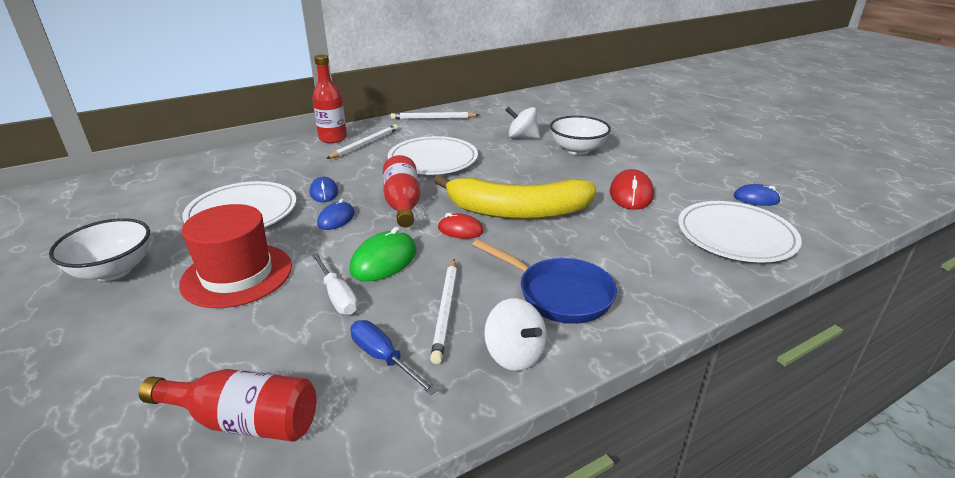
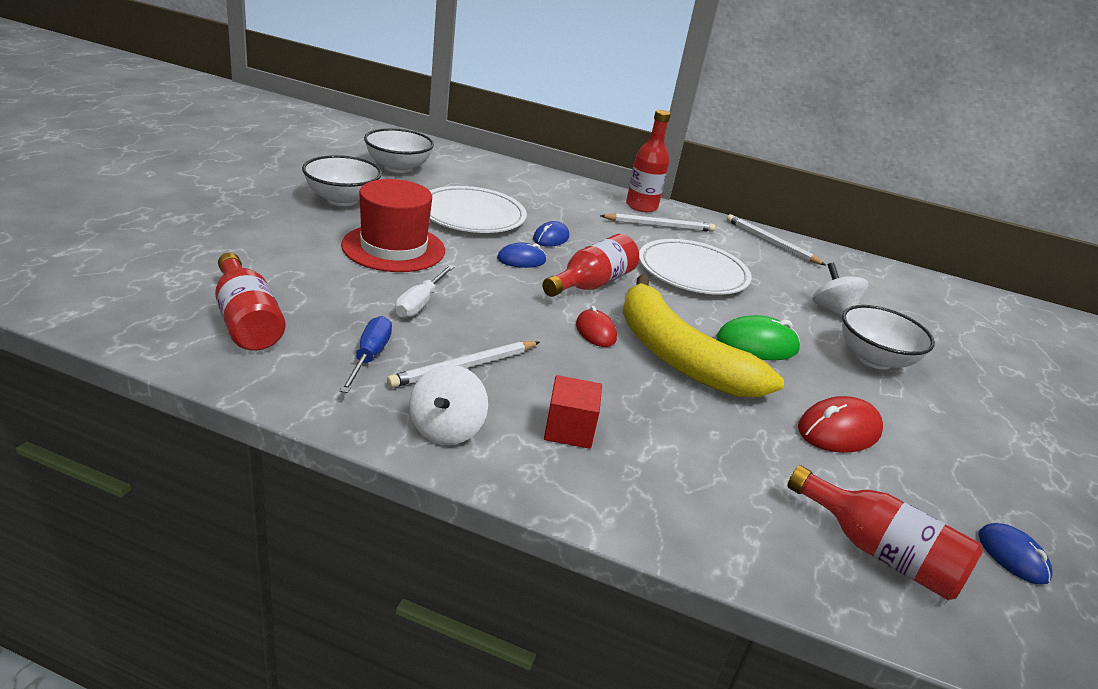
camera: 45 degrees right, 0 degrees up
green mouse [349,227,416,281] -> green mouse moved to [717,315,800,360]
blue pan [472,239,617,324] -> red cube [544,375,602,449]
white plate [678,201,802,263] -> red bottle [787,465,983,600]
none -> white bowl [364,128,434,173]

